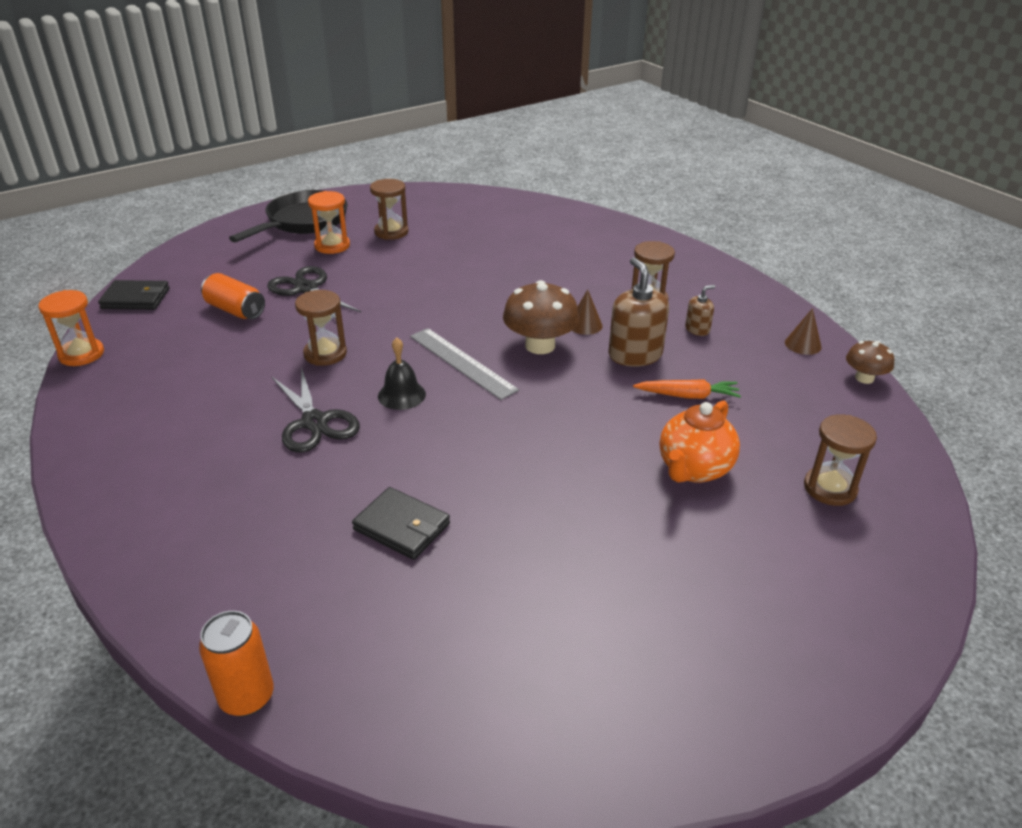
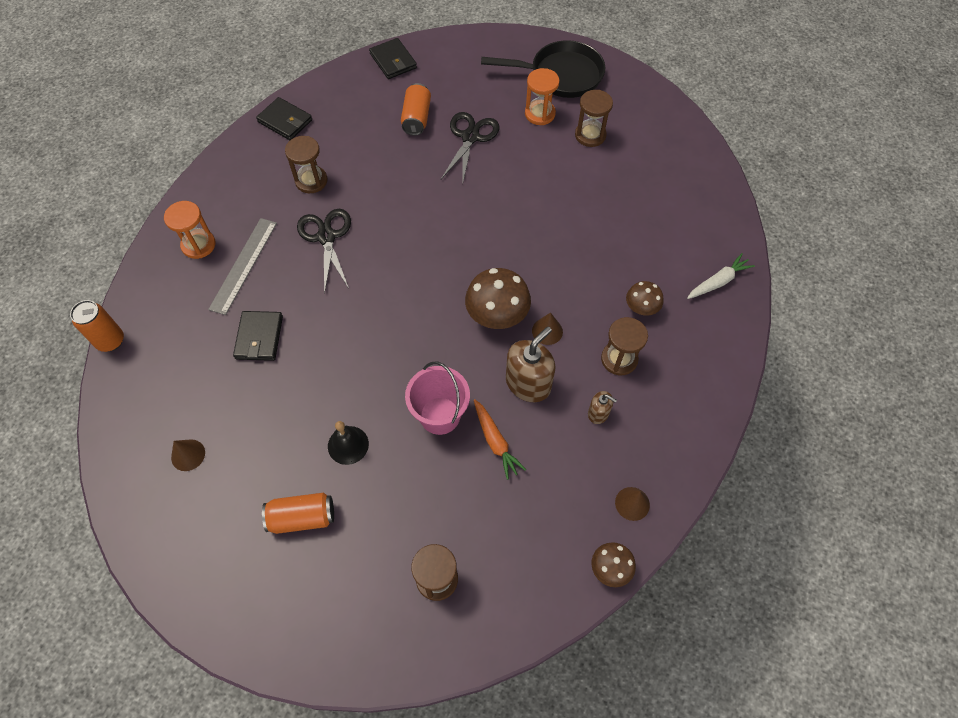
camera: 60 degrees right, 25 degrees up
orange hourglass [38,290,104,366] -> orange hourglass moved to [164,201,216,259]
black scissors [271,367,360,453] -> black scissors turned 135 degrees clockwise [297,209,351,294]
brown hourglass [295,290,347,366] -> brown hourglass moved to [285,136,327,193]
black bell [378,337,426,410] -> black bell moved to [328,421,369,465]
grey ruler [410,328,519,400] -> grey ruler moved to [208,218,277,315]
orange teapot [660,400,740,483] -> none
none -> brown cone [171,439,205,471]
none -> black wallet [256,97,312,140]
none -> orange can [262,493,334,534]
none -> pink bucket [405,361,470,435]
none -> brown mushroom [626,281,664,316]
none -> white carrot [687,253,755,299]

